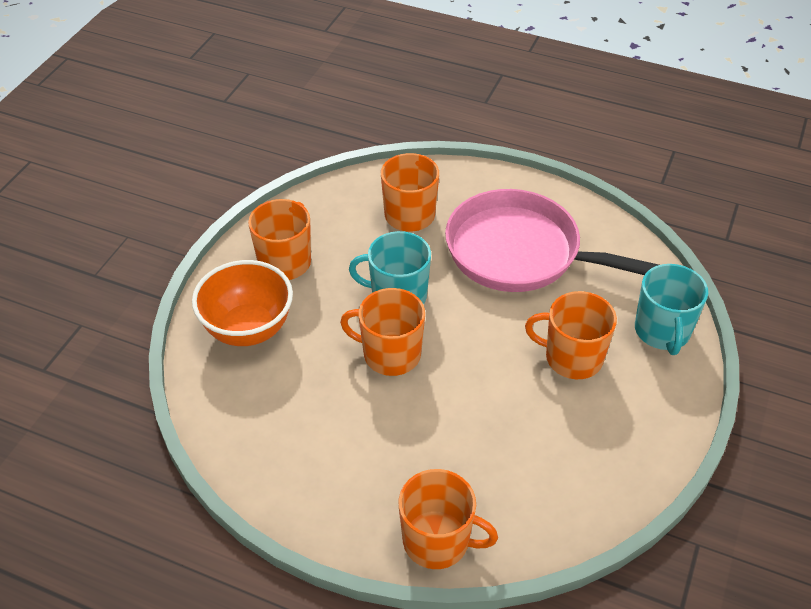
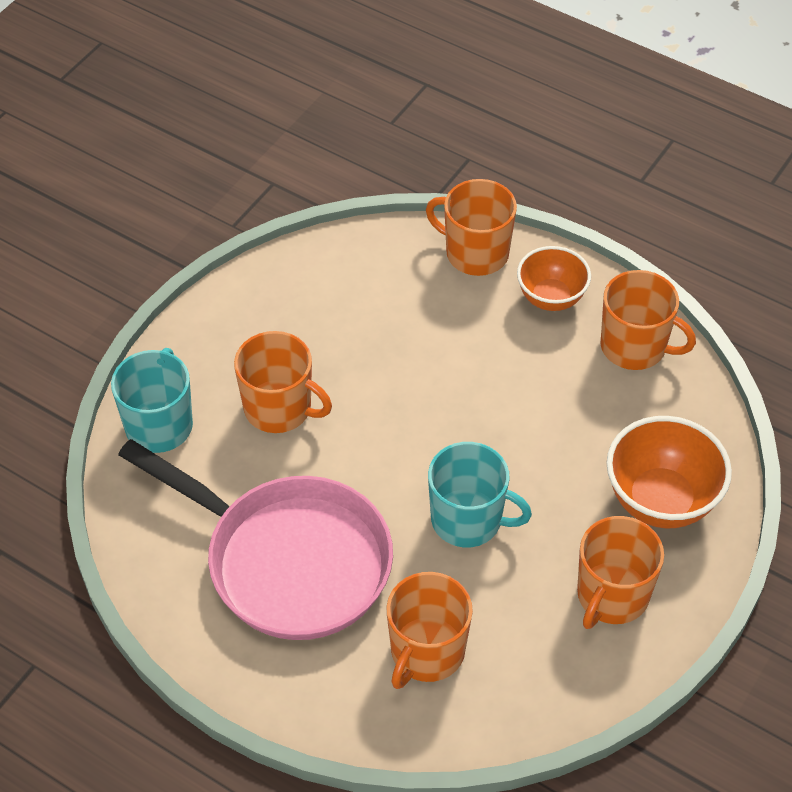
camera: 170 degrees left, 5 degrees up
orange mug [340,288,425,376] -> orange mug moved to [600,270,696,370]
none -> orange bowl [517,246,591,311]

